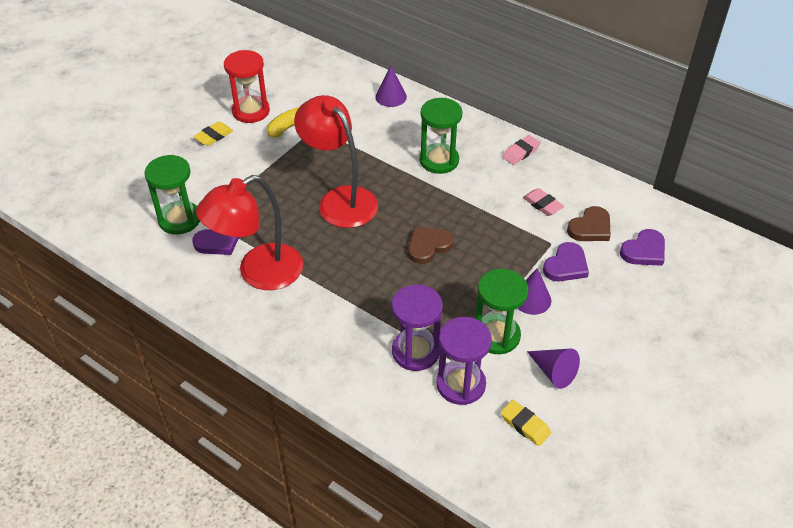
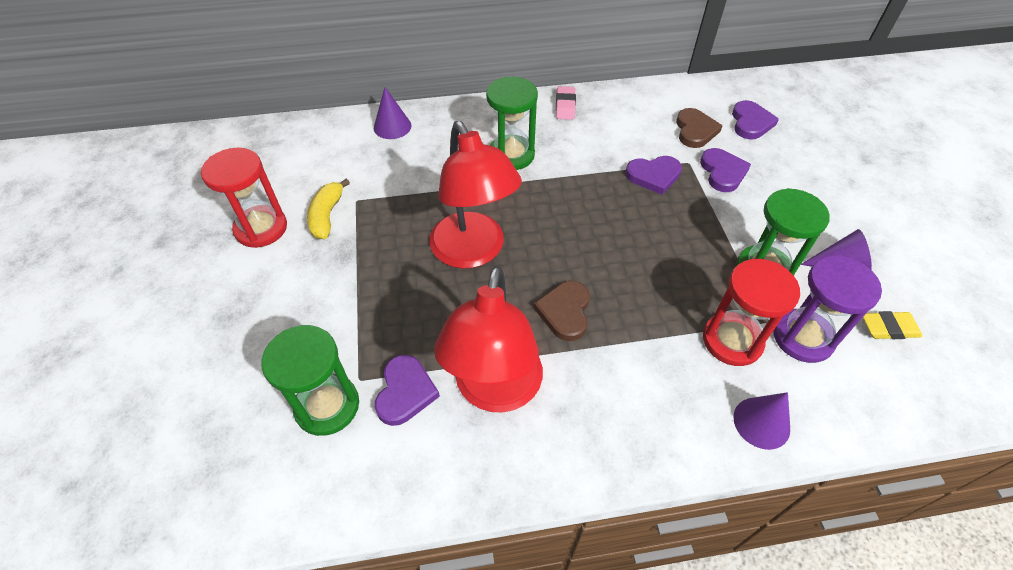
camera: 45 degrees left, 5 degrees up
yellow eraser [193,121,233,146] -> none
red lamp [294,95,378,228] -> red lamp turned 120 degrees counterclockwise [429,121,522,269]
purple hourglass [392,284,443,371] -> red hourglass [703,259,800,366]
brown heart [408,227,454,264] -> brown heart moved to [534,281,590,341]
purple cone [517,268,551,315] -> purple cone moved to [733,392,790,450]
pink eraser [523,188,564,216] -> none
none -> purple heart [625,156,682,195]

